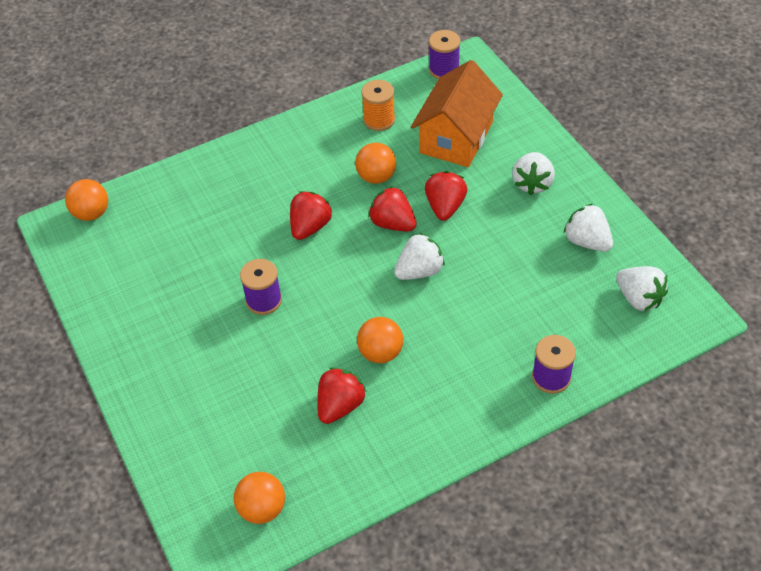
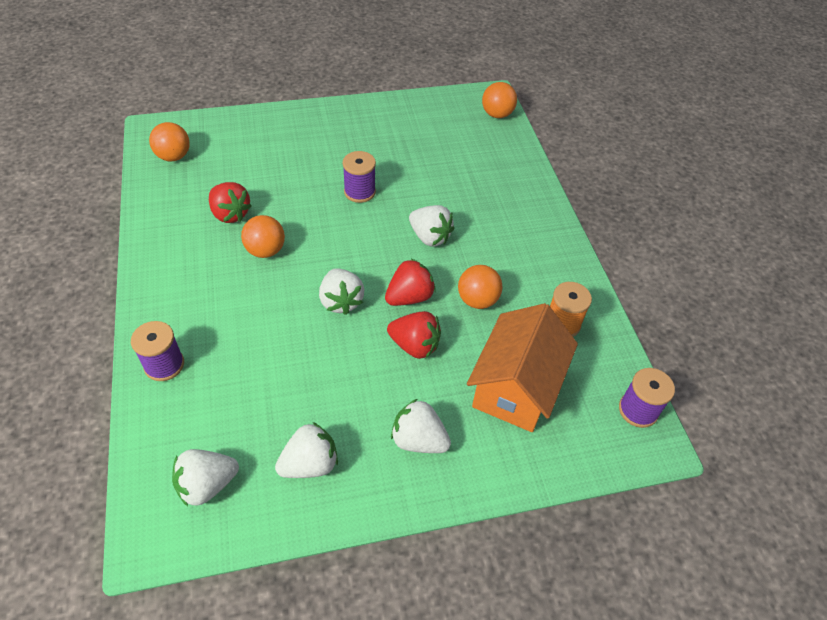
camera: 100 degrees right, 0 degrees up
red strawberry [290,191,332,240] -> white strawberry [409,205,454,246]
orange house [411,60,503,167] -> orange house turned 75 degrees clockwise [467,303,578,432]

